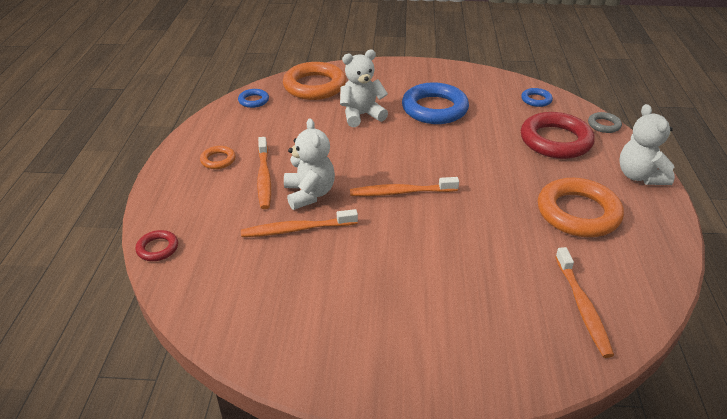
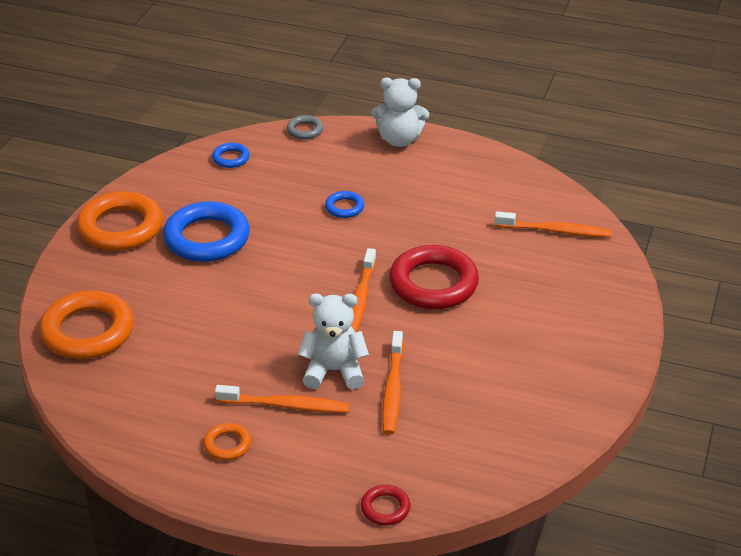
camera: 75 degrees left, 0 degrees up
blue ring [238,89,269,108] -> blue ring moved to [325,191,364,218]
white teddy bear [340,50,388,127] -> none
red ring [521,112,595,159] -> red ring moved to [389,245,479,309]
orange ring [538,178,624,237] -> orange ring moved to [77,191,163,251]

